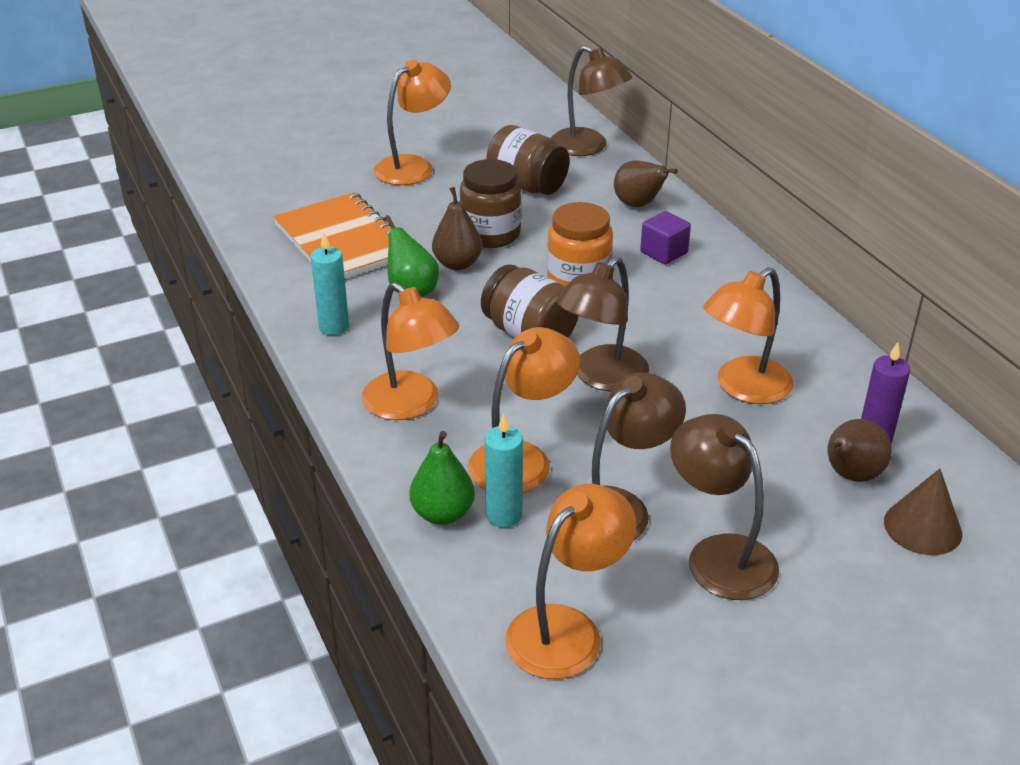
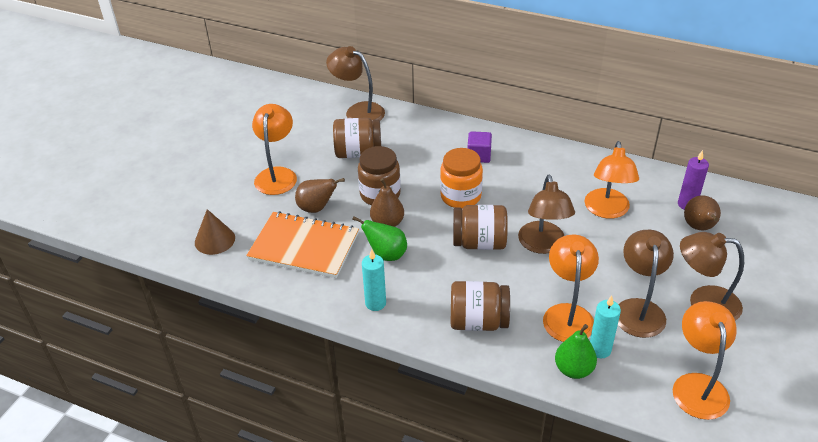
camera: 40 degrees left, 5 degrees up
orange lamp [362,282,460,420] -> brown jar [450,281,510,331]
brown lamp [551,45,633,156] -> brown lamp turned 150 degrees counterclockwise [326,46,385,122]
brown pear [614,160,678,207] -> brown pear moved to [295,178,345,213]
brown cone [884,469,962,555] -> brown cone moved to [195,209,235,255]

